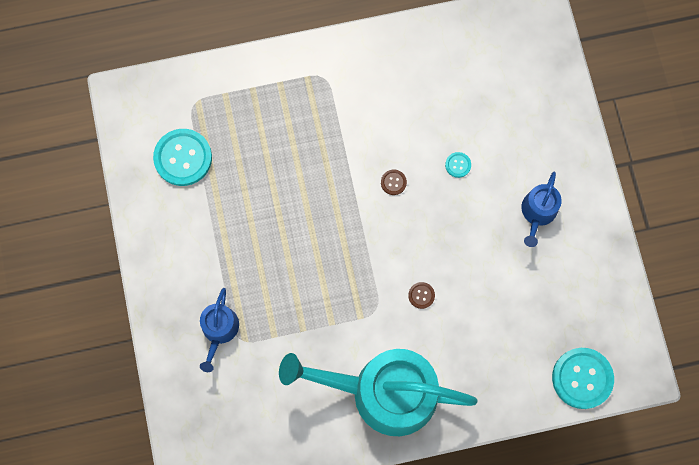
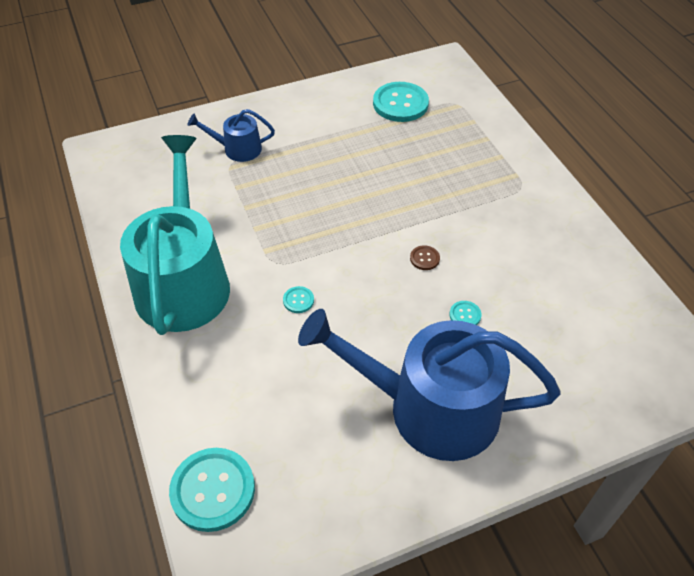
camera: 80 degrees right, 25 degrees down
brown button [408,282,435,309] -> turquoise button [283,286,314,313]
blue watering can [521,172,562,247] -> blue watering can [298,309,561,461], size x2.20

